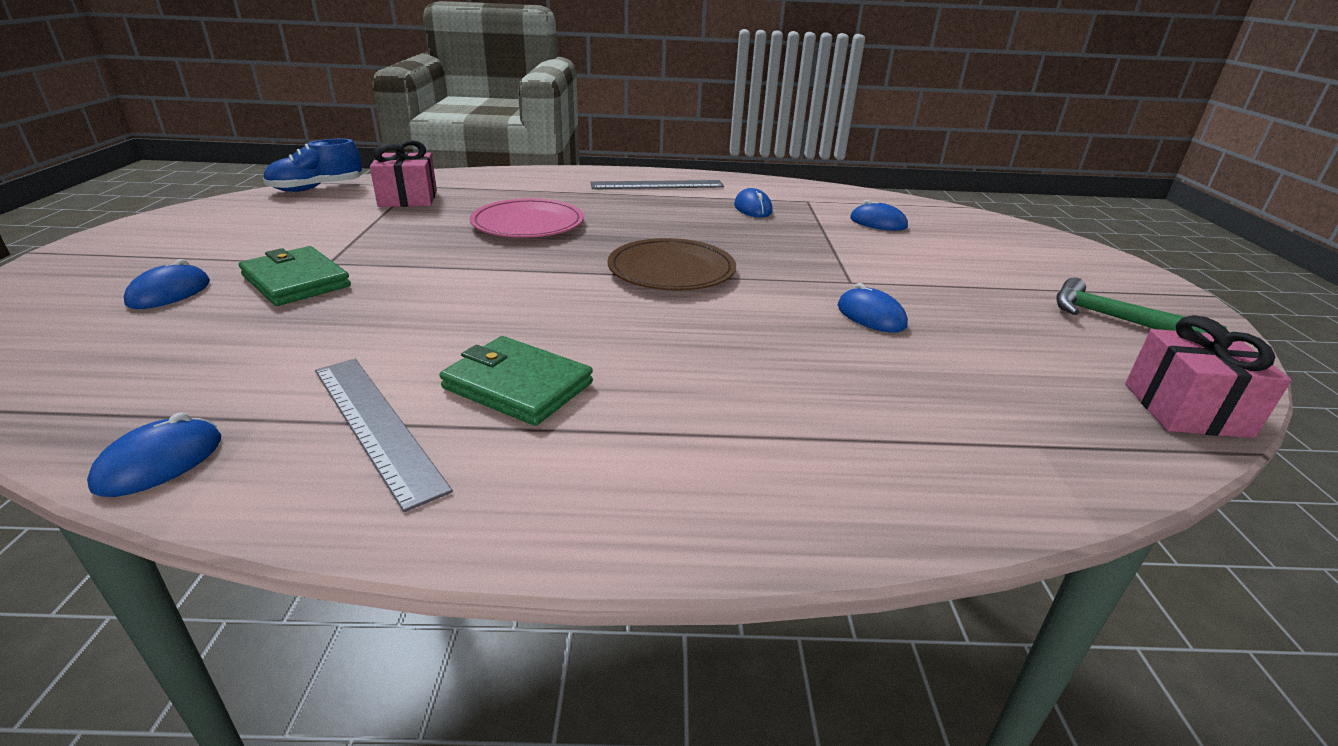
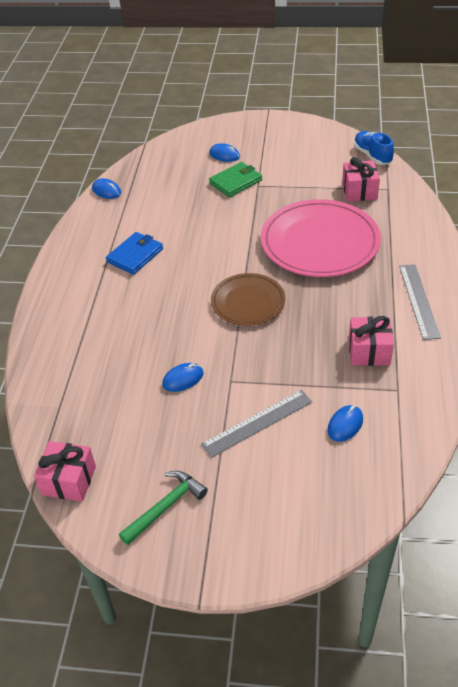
camera: 100 degrees right, 15 degrees up
grey ruler [315,359,453,512] -> grey ruler moved to [201,390,312,458]
green wallet [439,336,593,426] -> blue wallet [106,232,163,275]
pink plate [470,198,584,238] -> pink plate [261,199,381,277], size x1.71
blue mouse [734,188,773,218] -> pink gift [349,316,394,366]

